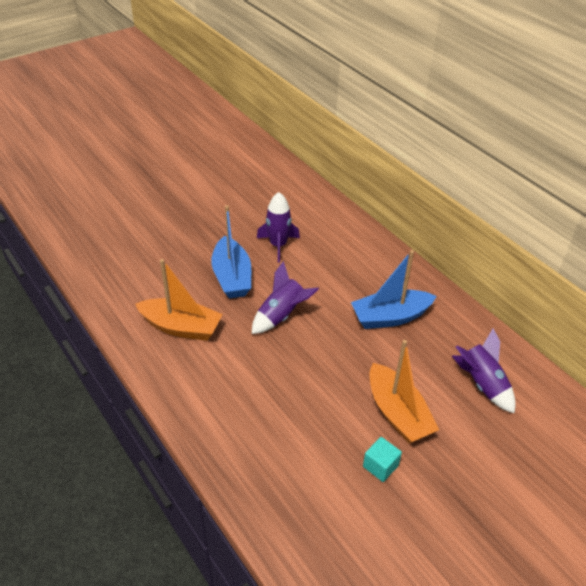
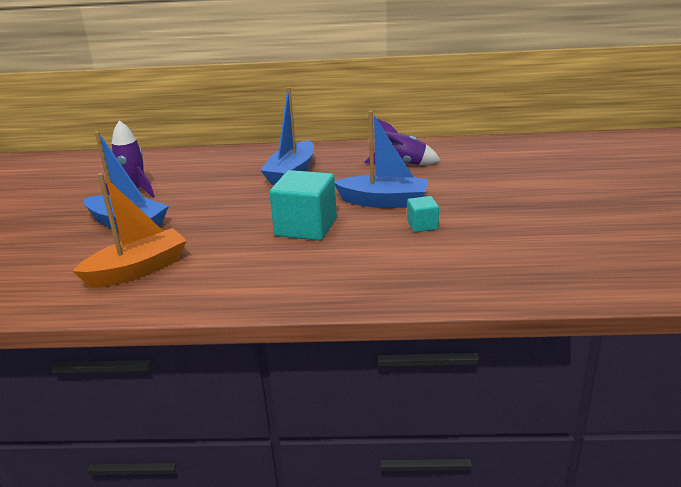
camera: 50 degrees left, 15 degrees down
purple rocket [252,261,319,334] -> none
orange boat [370,340,439,443] -> blue boat [335,111,428,208]
none -> turquoise cube [269,170,337,241]

